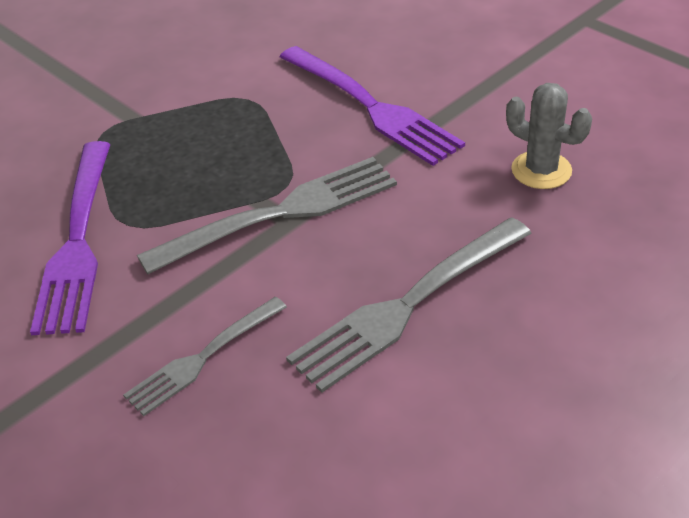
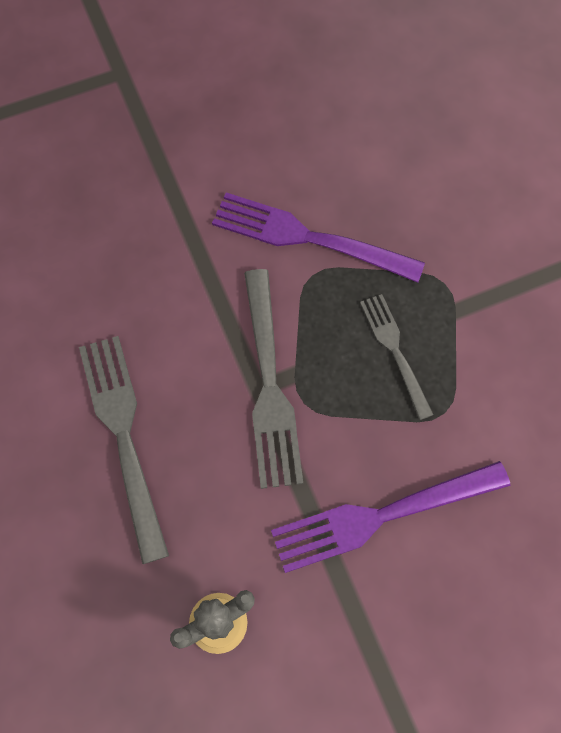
camera: 110 degrees right, 25 degrees up
grey fork [123,297,287,416] -> grey fork moved to [360,294,434,420]

